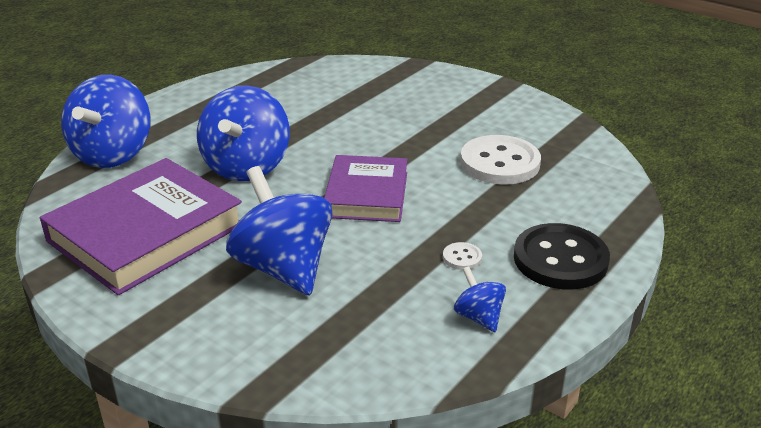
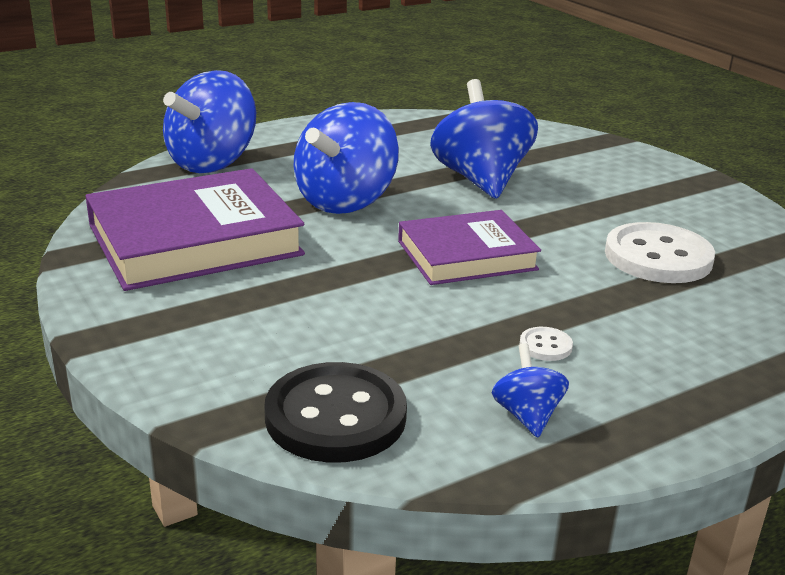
camera: 20 degrees right, 5 degrees down
blue spinning top [226,166,333,296] -> blue spinning top moved to [430,79,538,199]
purple book [324,155,408,222] -> purple book turned 45 degrees clockwise [398,210,541,285]
black button [514,223,610,290] -> black button moved to [264,362,407,463]

